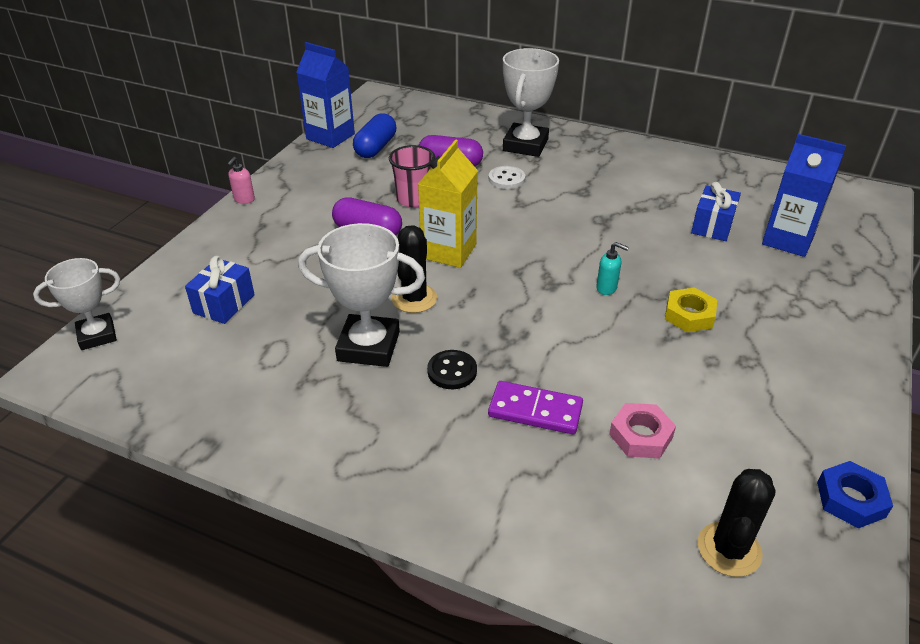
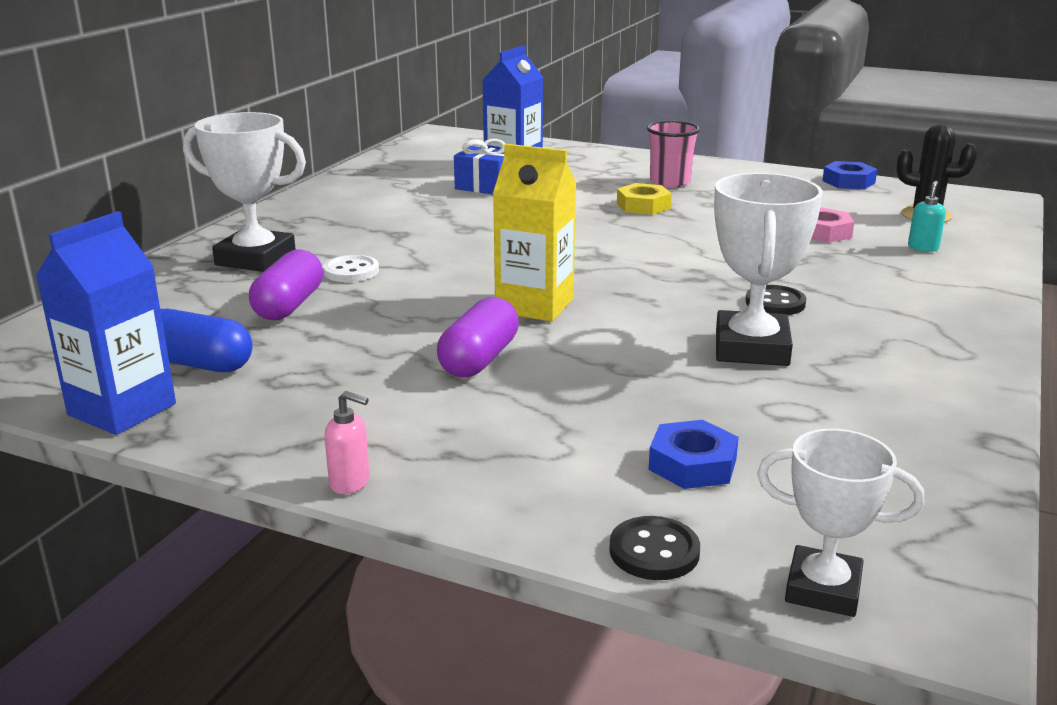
camera: 90 degrees left, 15 degrees down
white trophy [33,258,120,350] -> white trophy turned 45 degrees counterclockwise [757,429,924,617]
blue gift [185,256,255,324] -> blue nut [649,420,739,489]
pink cup [389,145,435,207] -> pink cup moved to [647,121,700,188]
black cactus [392,225,437,313] -> none
purple domino [488,381,583,434] -> none
turquoise soap dispenser [596,242,629,295] -> turquoise soap dispenser moved to [908,181,946,252]
none -> black button [609,516,700,580]

